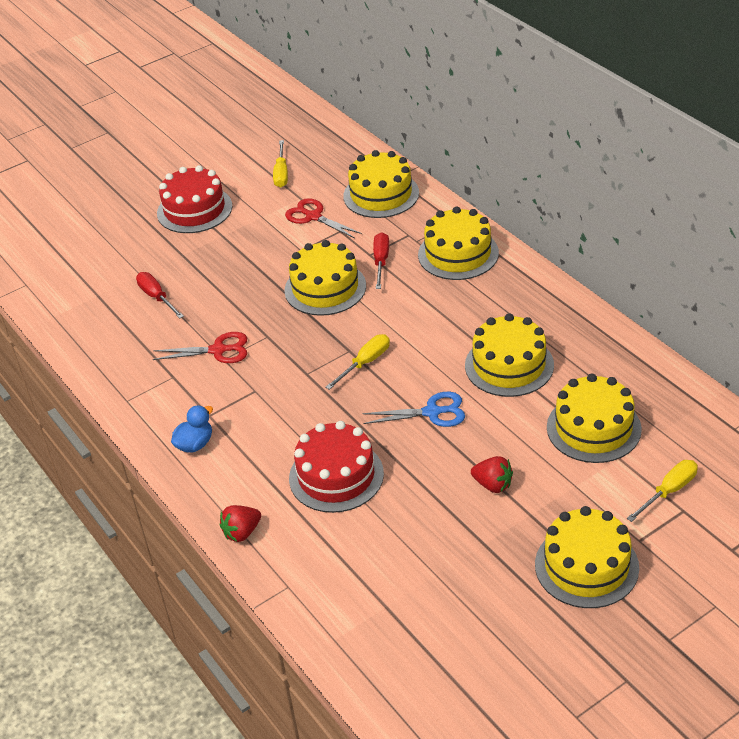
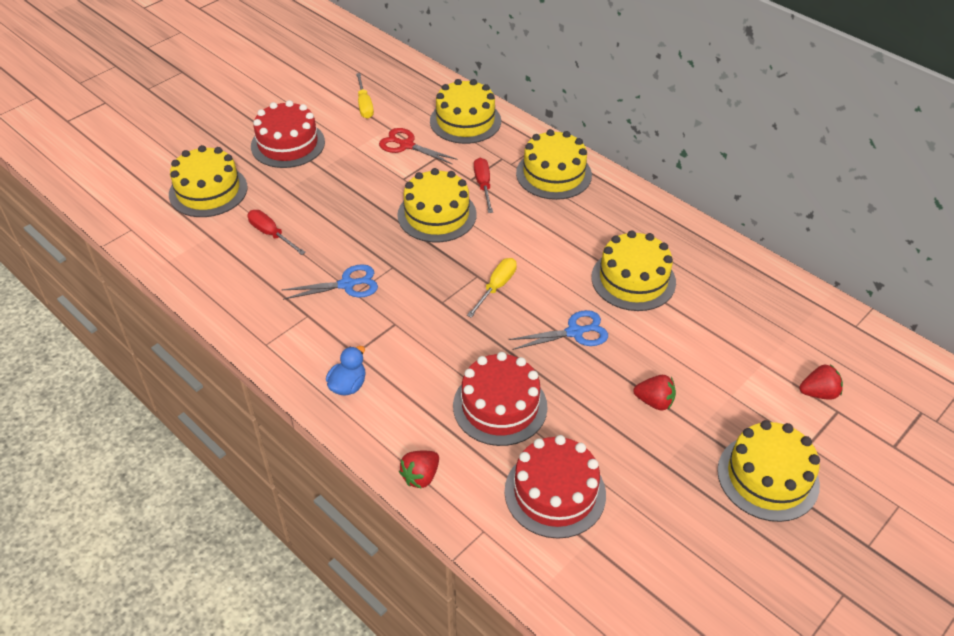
camera: 15 degrees left, 5 degrees up
red scissors [153,332,247,363] -> blue scissors [282,264,378,300]
yellow cake [547,373,642,463] -> yellow cake moved to [169,145,248,217]
yellow screwdriver [627,460,698,522] -> red strawberry [799,364,843,400]
none -> red cake [504,435,606,539]

